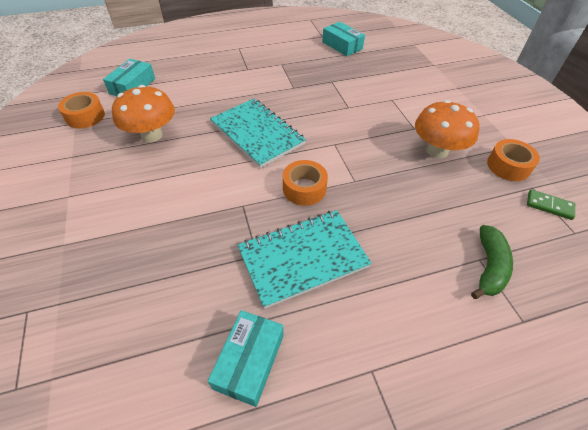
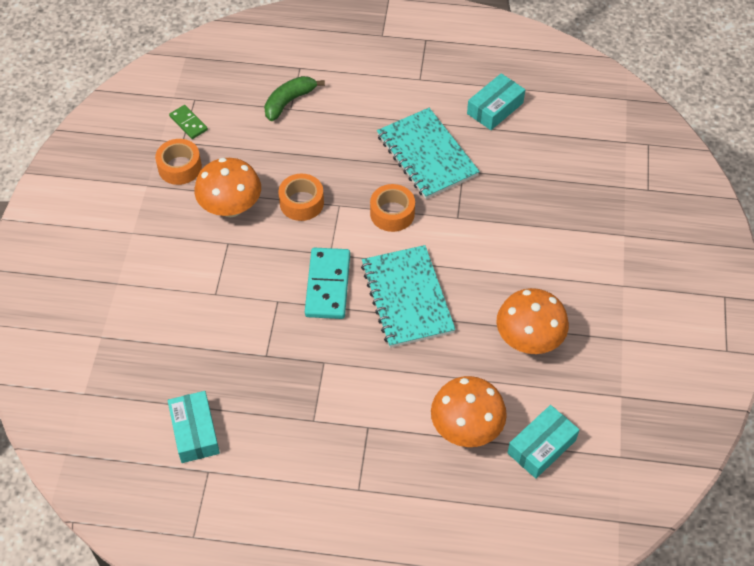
camera: 155 degrees left, 5 degrees up
orange tape [58,92,105,128] -> orange tape moved to [278,174,324,221]
turquoise notebook [238,210,372,309] -> turquoise notebook turned 60 degrees clockwise [377,108,480,199]
none -> turquoise domino [305,248,350,319]
none -> orange mushroom [431,376,507,447]

